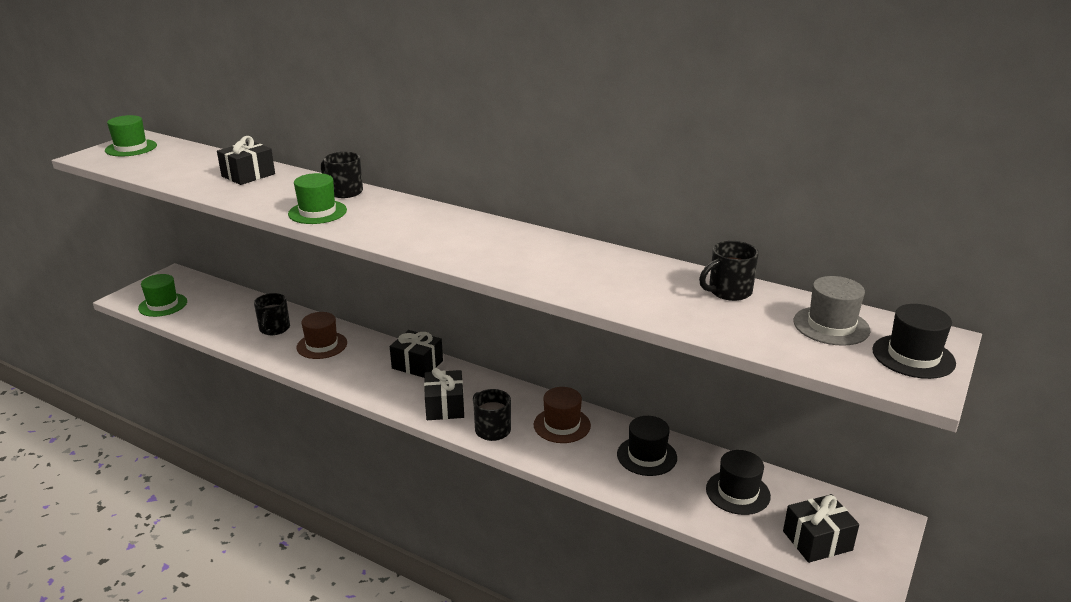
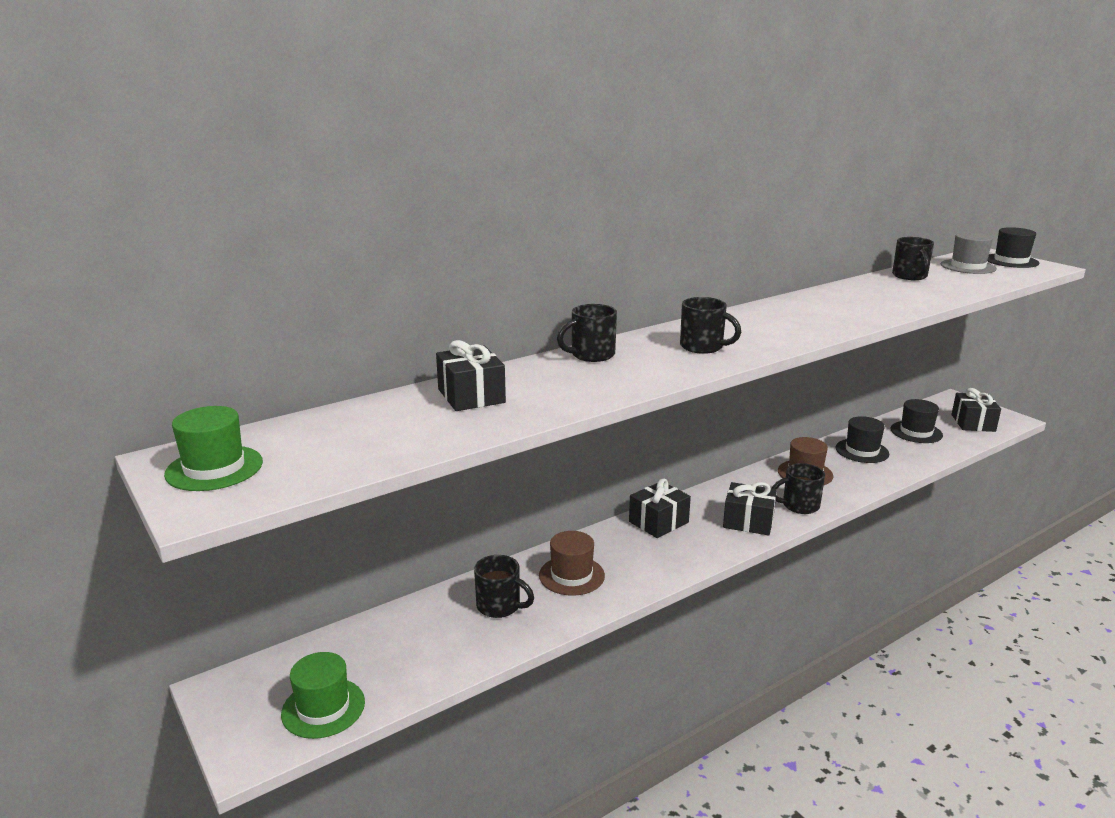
camera: 65 degrees left, 5 degrees down
green hat [288,173,347,224] -> none
none -> black mug [680,297,741,354]

